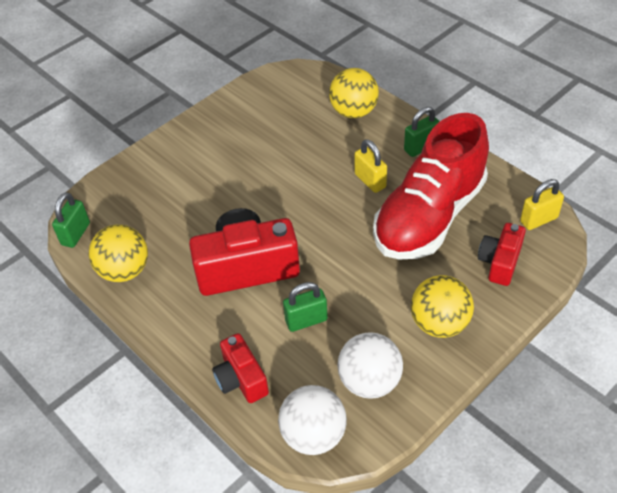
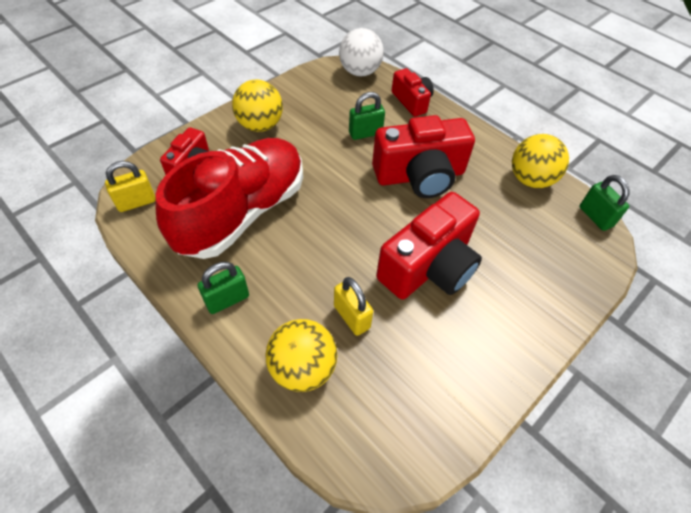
camera: 175 degrees right, 5 degrees up
green padlock [52,192,90,248] -> green padlock turned 45 degrees counterclockwise [580,175,630,231]
white ball [338,332,403,399] -> none
yellow padlock [355,139,387,193] -> yellow padlock moved to [334,277,373,336]
none -> red camera [376,192,482,299]

